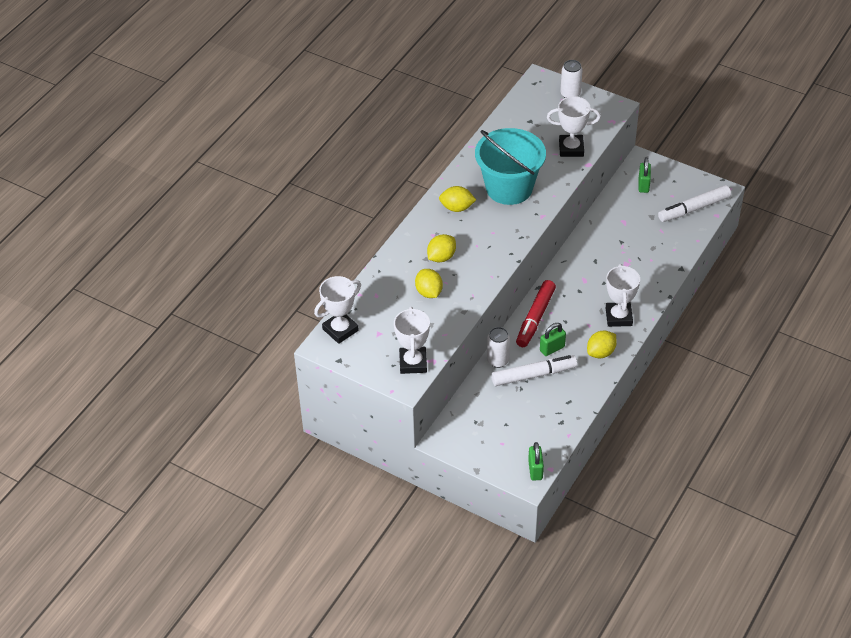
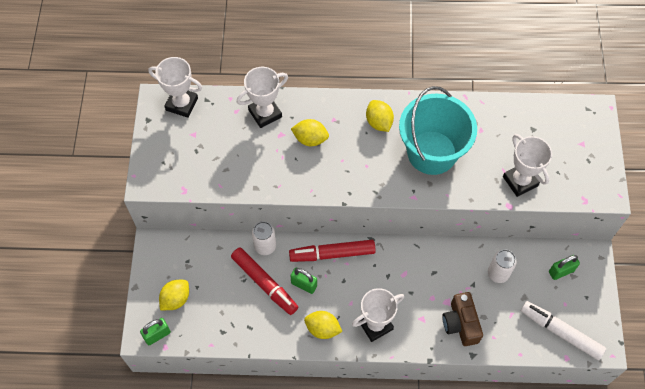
camera: 60 degrees right, 15 degrees up
white trophy [394,307,430,374] -> white trophy moved to [237,67,288,128]
yellow lemon [415,269,443,298] -> yellow lemon moved to [159,280,189,310]
white marker [491,355,577,386] -> red marker [231,248,298,315]
white can [560,60,582,98] -> white can moved to [488,250,516,283]
none -> brown camera [442,292,483,346]

